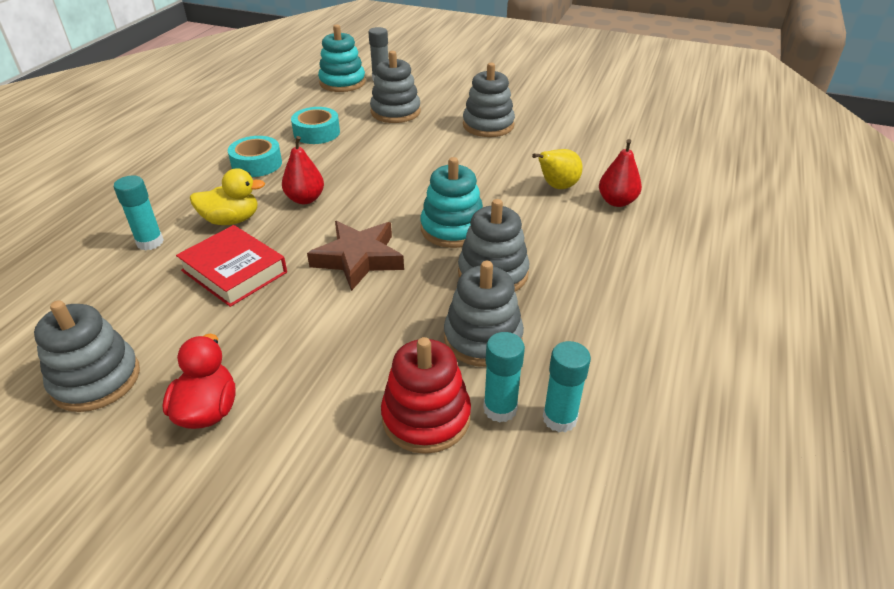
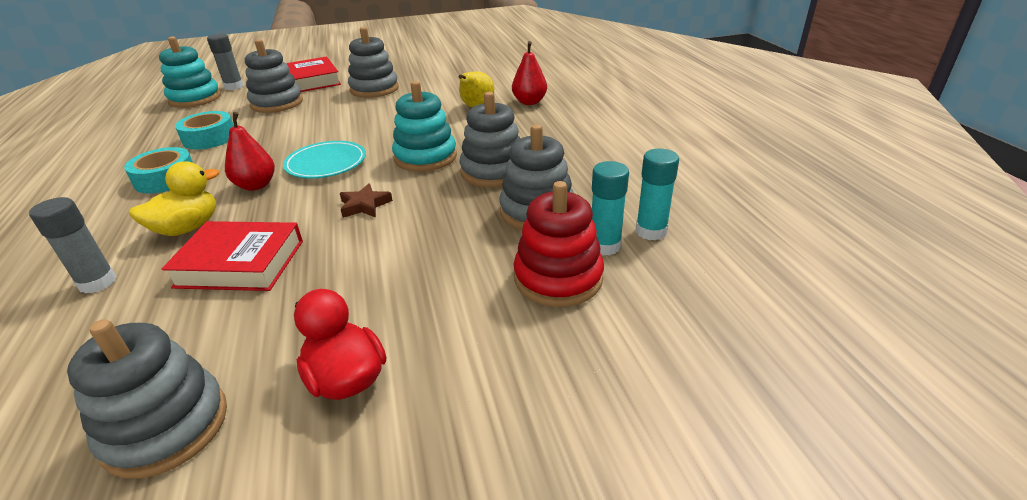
camera: 35 degrees left, 5 degrees down
turquoise glue stick [114,176,164,251] -> grey glue stick [29,197,117,293]
brown star [307,221,404,291] -> brown star [340,183,393,218], size x0.53
none -> turquoise plate [283,141,366,178]
none -> red book [286,57,341,92]

